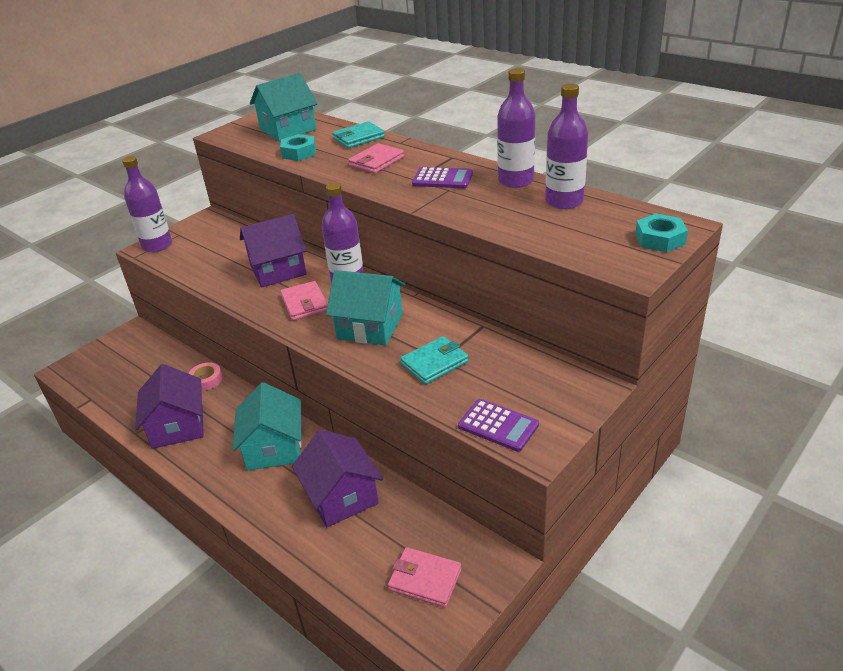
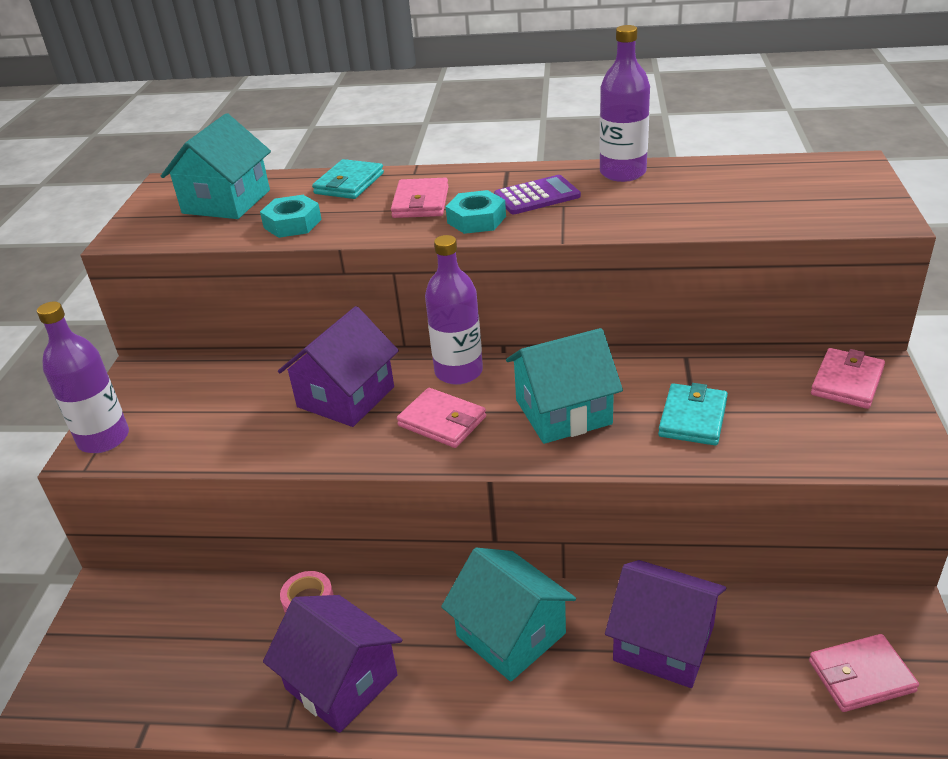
camera: 35 degrees left, 0 degrees up
purple calculator [458,399,539,452] -> none
purple bottle [545,84,588,209] -> none
turquoise nut [635,213,688,252] -> turquoise nut moved to [446,190,506,234]
none -> pink wallet [811,348,885,409]

